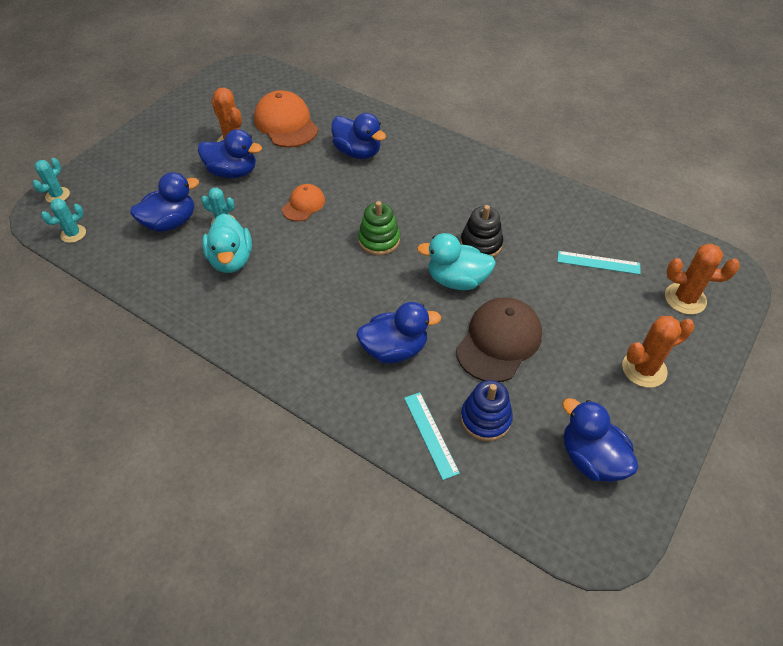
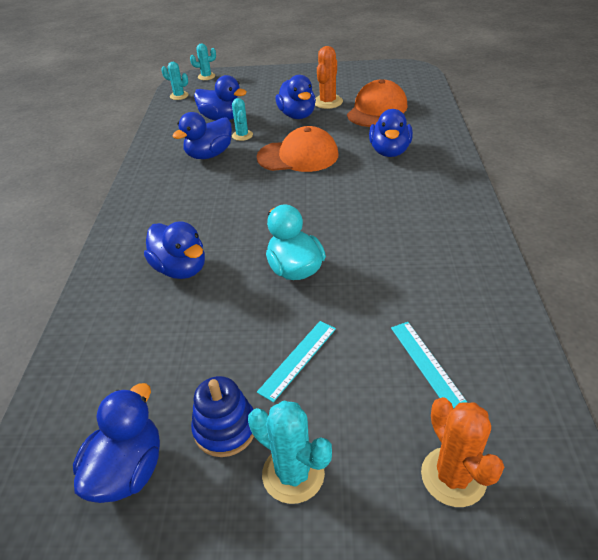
camera: 60 degrees right, 10 degrees down
turquoise duck [202,214,252,273] -> blue duck [172,112,232,159]
orange cap [282,184,325,222] -> orange cap [256,126,338,172], size x1.76
green stacking toy [358,201,400,255] -> none
turquoise ruler [404,392,460,480] -> turquoise ruler moved to [257,321,336,402]
brown cap [456,297,542,382] -> none
black stacking toy [461,205,503,257] -> none
blue stacking toy [461,380,513,441] -> blue stacking toy moved to [191,376,254,457]
orange cactus [622,316,694,388] -> turquoise cactus [248,400,332,504]

